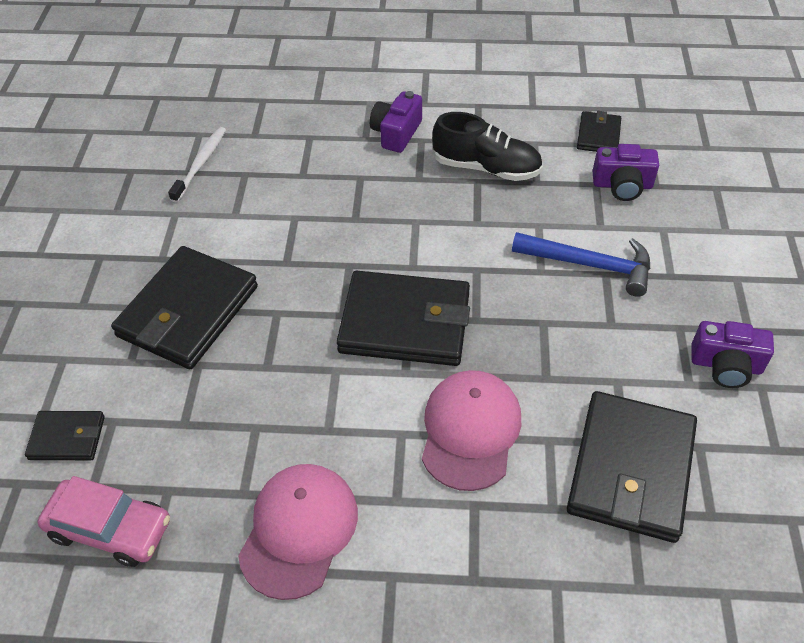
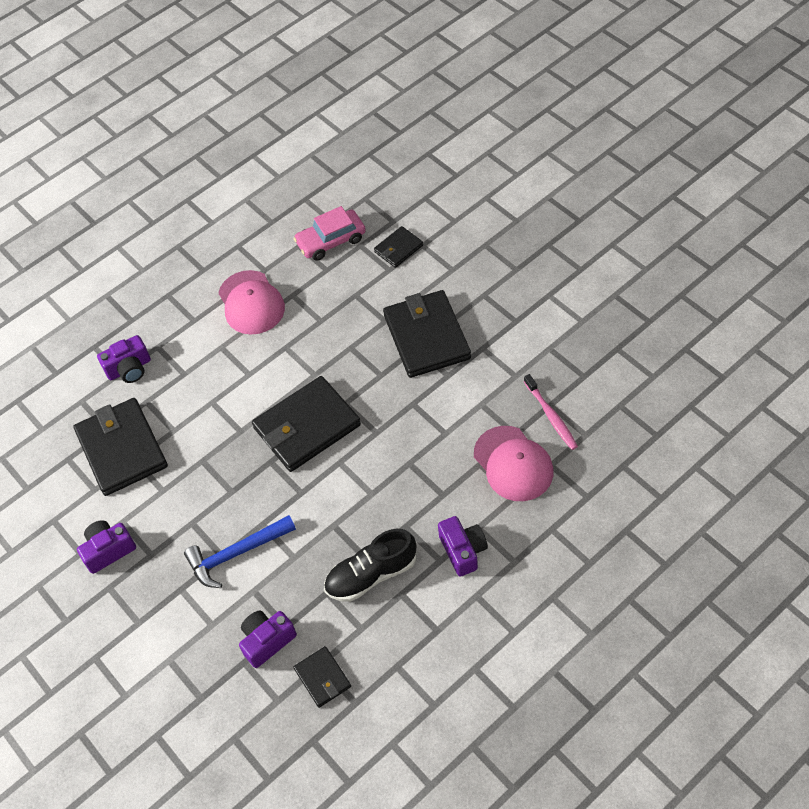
camera: 140 degrees right, 5 degrees up
white toothbrush [168,127,226,203] -> pink toothbrush [524,374,578,450]
pink cap [422,370,521,491] -> pink cap moved to [474,426,553,501]
none -> purple camera [97,335,151,383]

